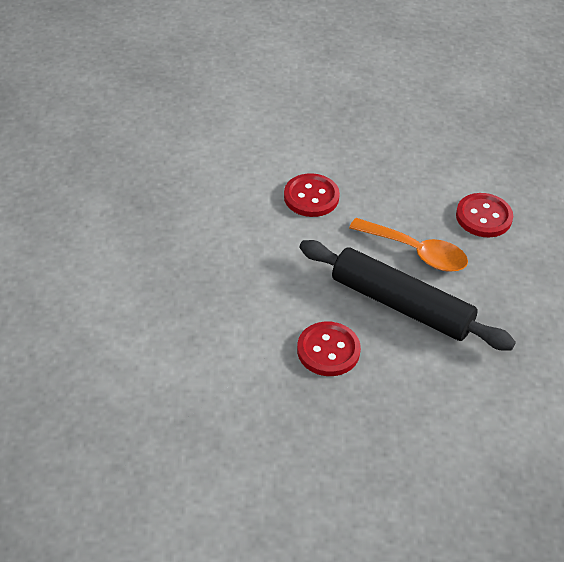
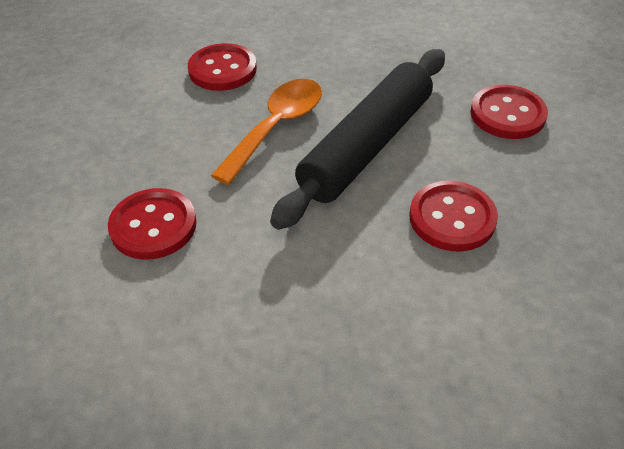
camera: 85 degrees left, 0 degrees up
none -> red button [470,85,548,139]

